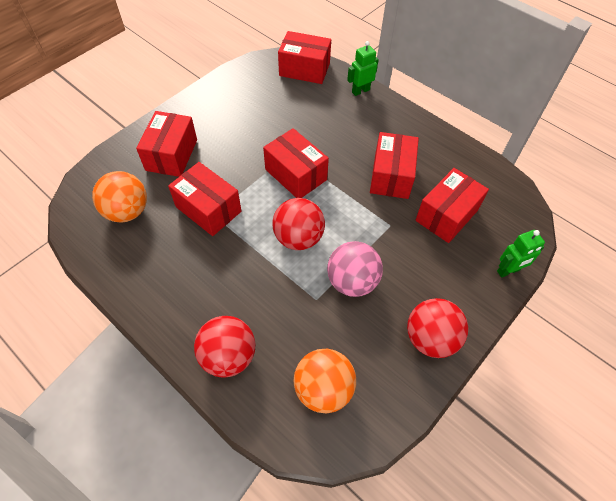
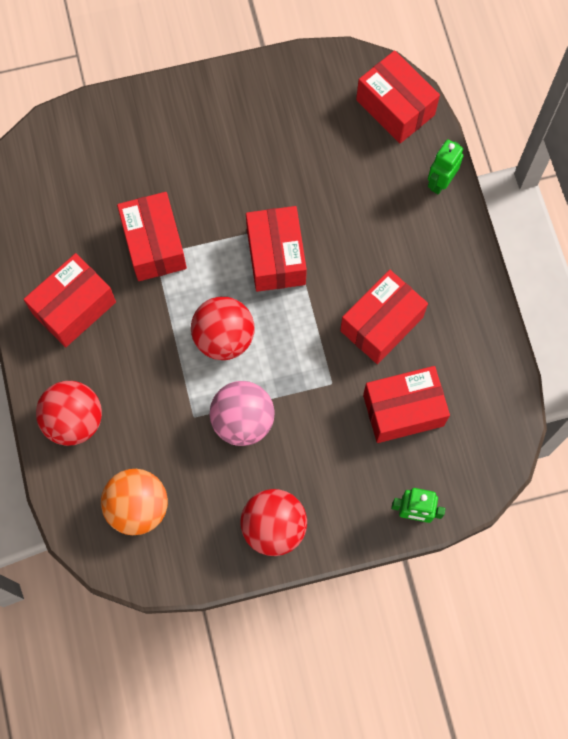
camera: 35 degrees right, 15 degrees up
orange ball [92,171,147,222] -> none
red box [136,111,197,177] -> red box moved to [24,253,116,347]
green robot [347,41,379,96] -> green robot turned 60 degrees counterclockwise [428,139,463,195]

